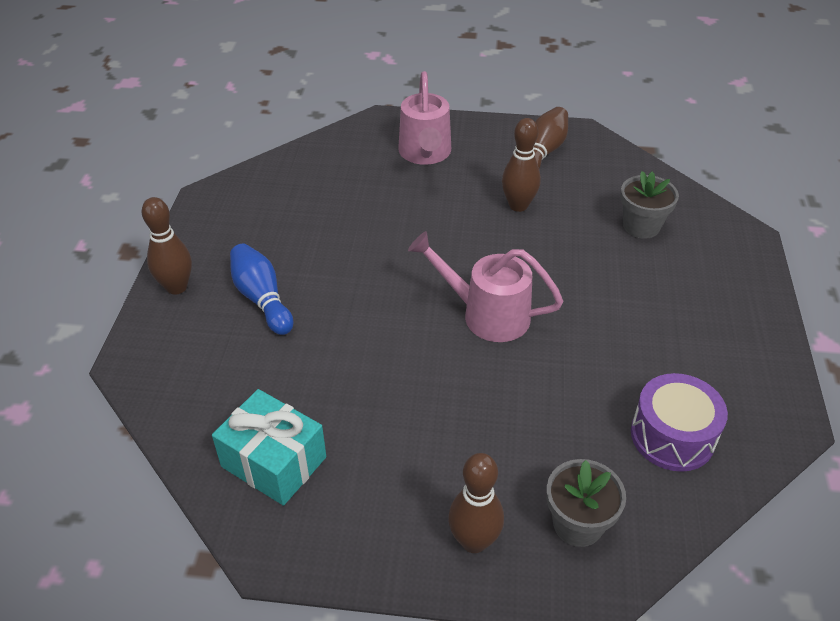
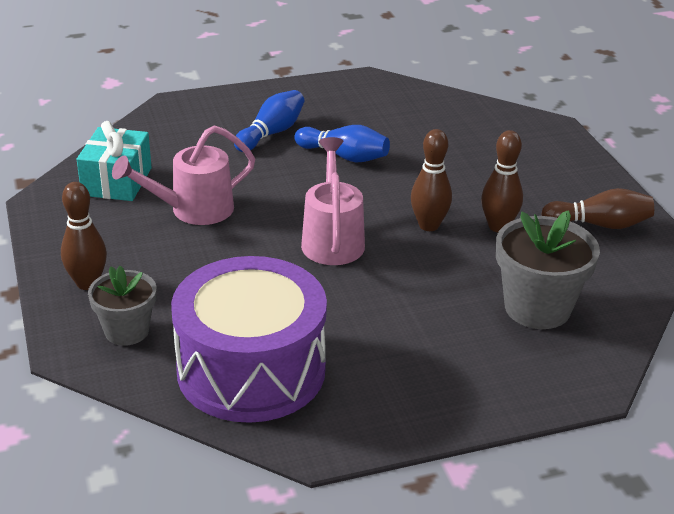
camera: 65 degrees right, 10 degrees down
brown bowling pin [142,197,192,295] -> brown bowling pin moved to [411,129,452,231]
pink watering can [398,71,451,165] -> pink watering can moved to [112,125,255,225]
grey flower pot [620,171,679,239] -> grey flower pot [496,210,600,329], size x1.56
purple drum [631,373,728,472] -> purple drum [171,256,327,423], size x1.81
none -> blue bowling pin [294,125,390,162]

